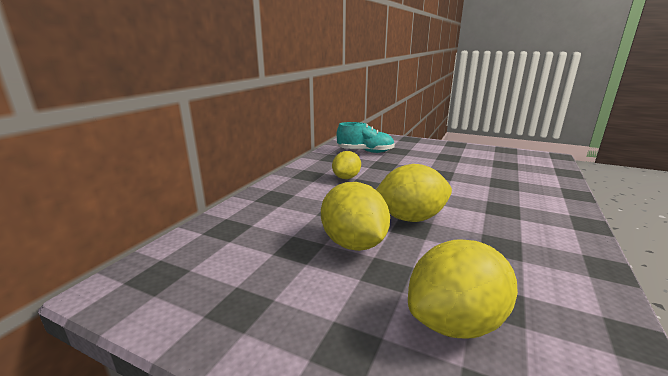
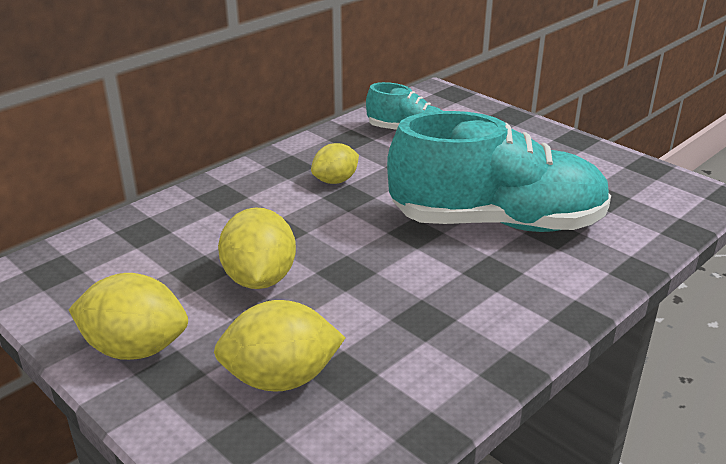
camera: 20 degrees right, 10 degrees up
yellow lemon [376,164,452,222] -> yellow lemon moved to [68,273,188,360]
none -> turquoise shoe [387,111,611,232]

